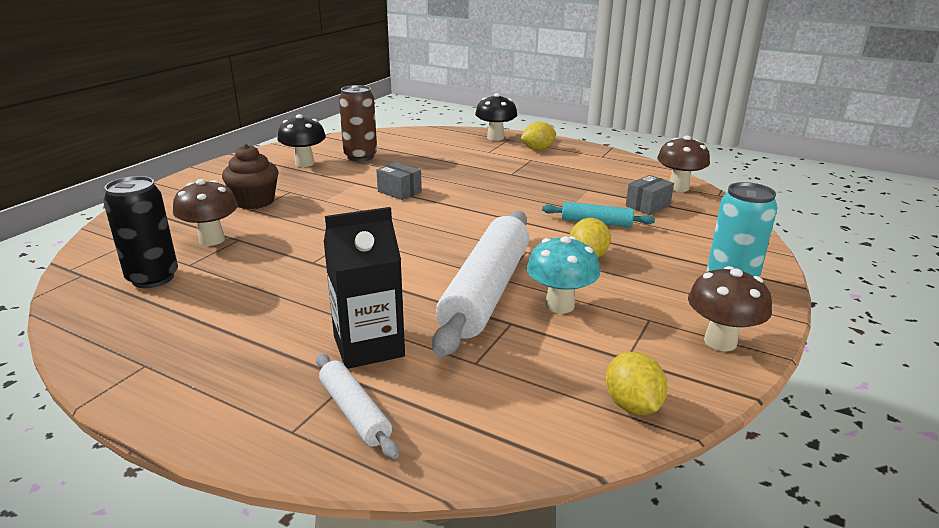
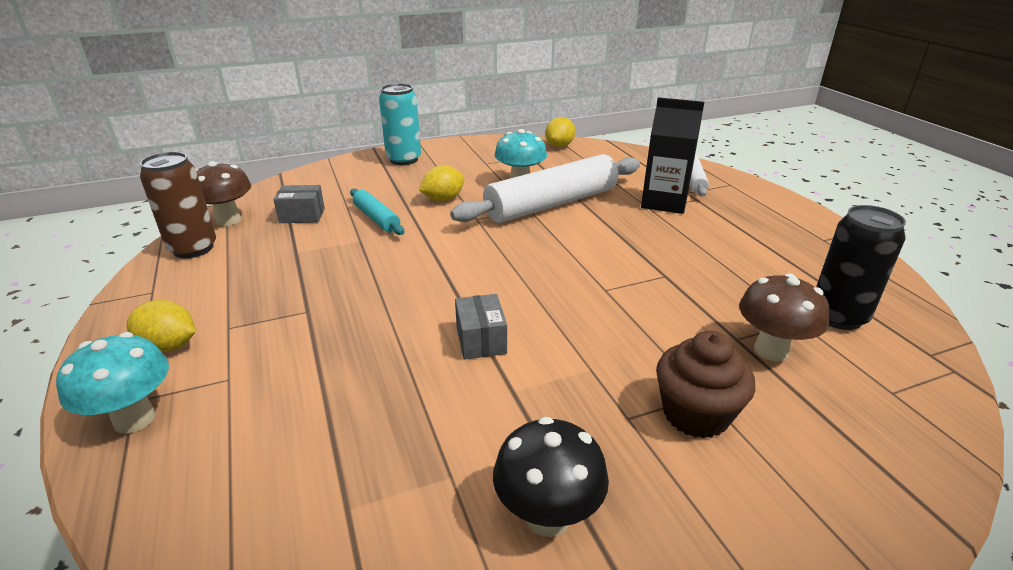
camera: 140 degrees left, 5 degrees up
brown can [339,85,377,162] -> brown can moved to [140,152,216,258]
black mushroom [475,93,517,141] -> turquoise mushroom [56,332,169,433]
brown mushroom [688,266,772,351] -> none

